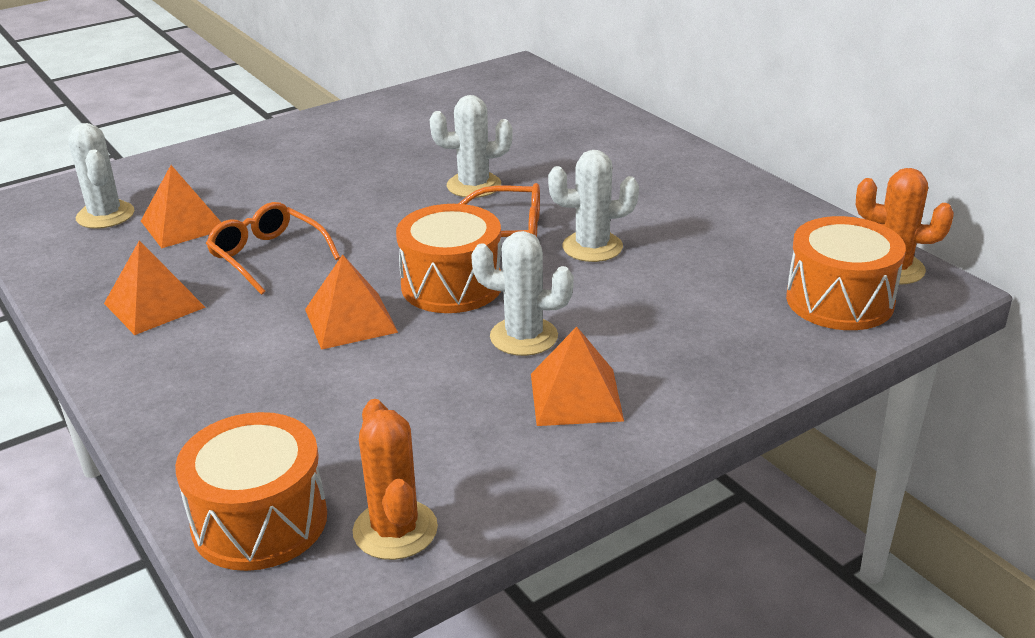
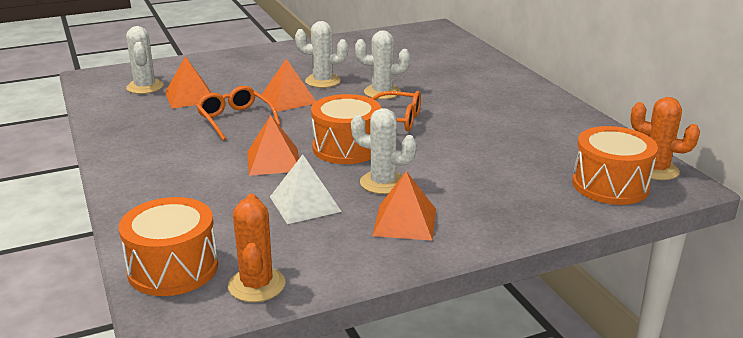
camera: 10 degrees right, 5 degrees down
orange pyramid [104,240,206,335] -> orange pyramid moved to [261,59,316,112]
white cactus [548,150,639,262] -> white cactus moved to [295,21,348,88]
none -> white pyramid [270,155,342,224]

